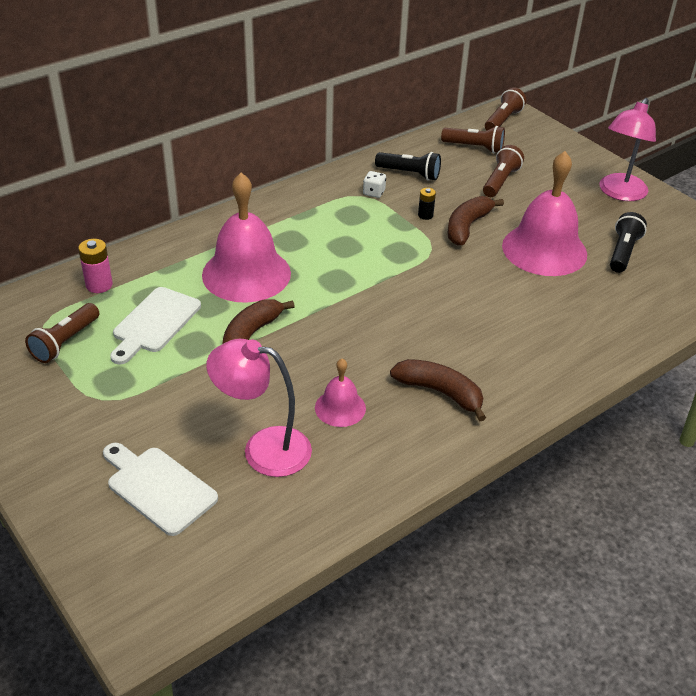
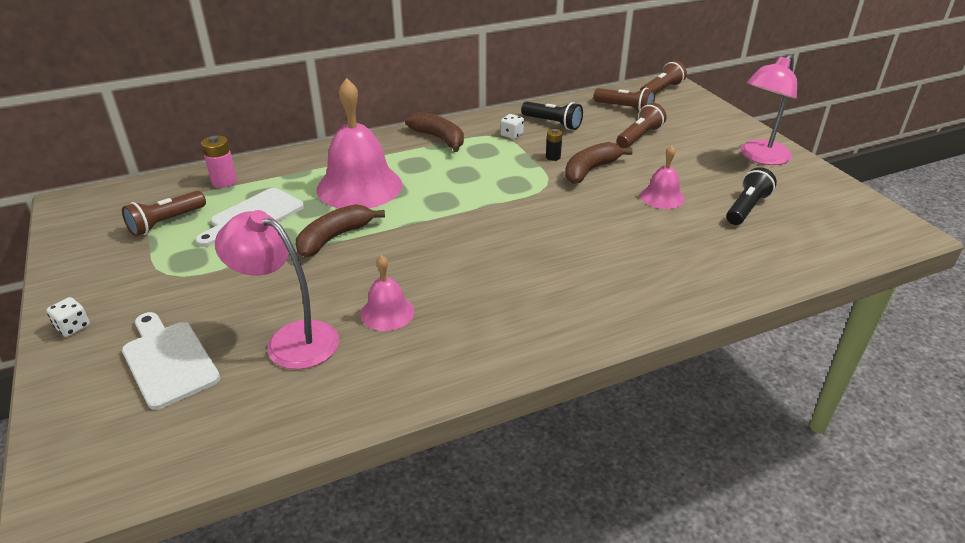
camera: 15 degrees right, 5 degrees down
brown banana [390,359,486,421] -> brown banana moved to [405,112,464,152]
pink bell [502,151,587,276] -> pink bell [641,145,685,209], size x0.50
none -> white dice [46,297,90,337]

